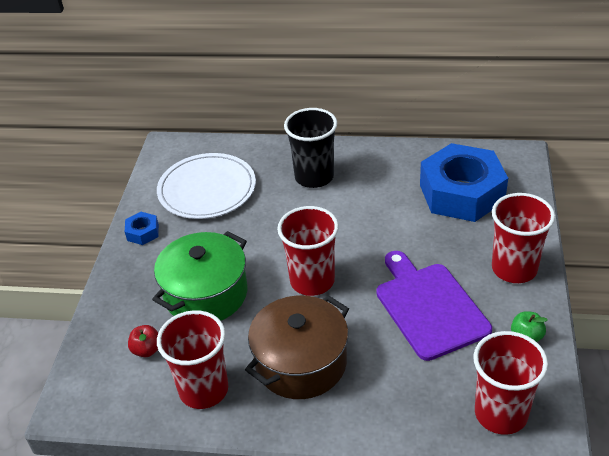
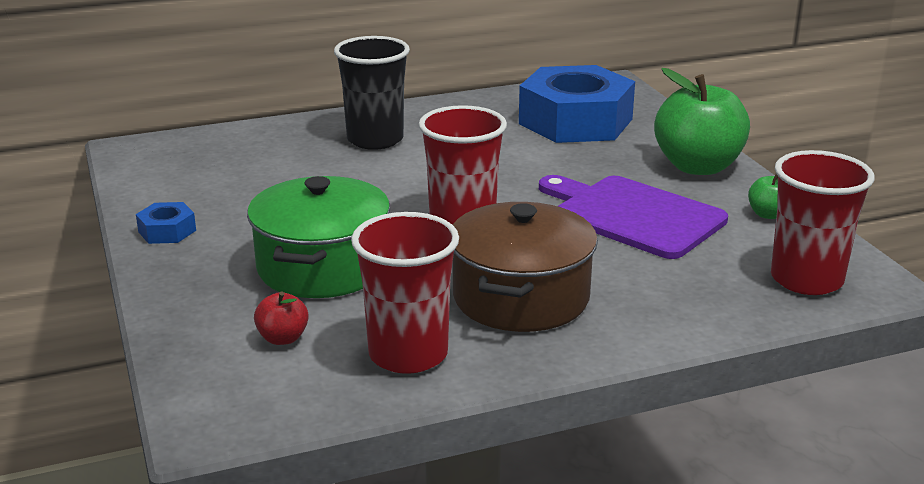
camera: 30 degrees left, 15 degrees down
white plate [157,153,256,219] -> none
red cup [492,193,555,283] -> green apple [654,68,750,175]

